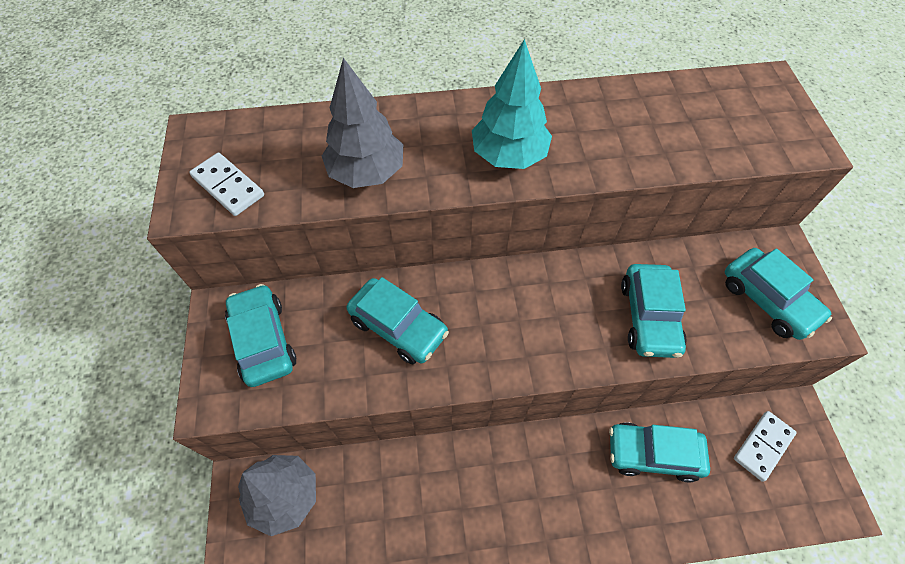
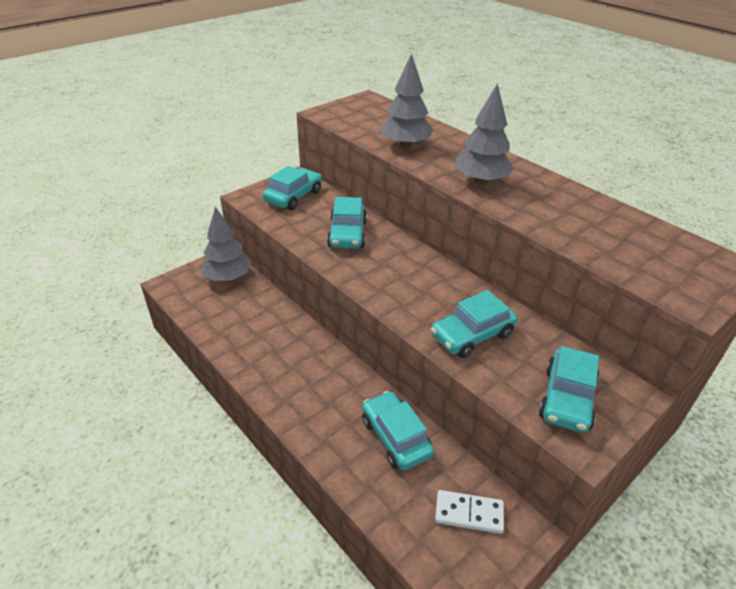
camera: 55 degrees right, 20 degrees down
white domino [189,153,264,216] -> none
turquoise tree [472,39,552,169] -> grey tree [455,83,514,185]

